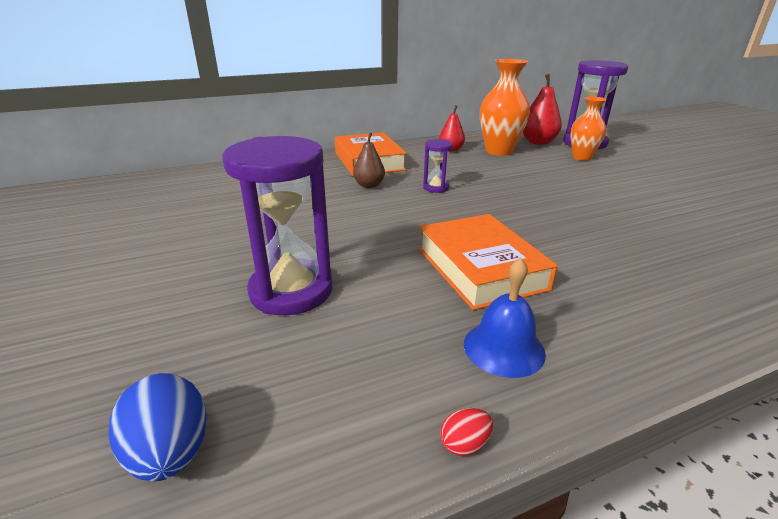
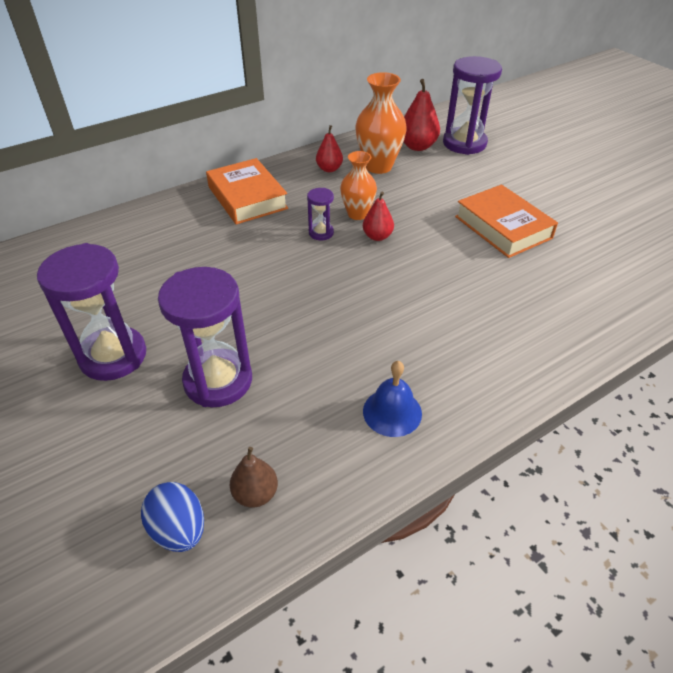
camera: 10 degrees left, 15 degrees up
brown pear [353,132,385,188] -> brown pear moved to [230,447,278,508]
orange book [418,214,558,310] -> orange book moved to [455,184,558,258]
red egg [440,408,493,456] -> none
orange vase [570,97,607,161] -> orange vase moved to [340,151,377,220]
none -> purple hourglass [37,243,146,381]
none -> red pear [363,192,394,241]

